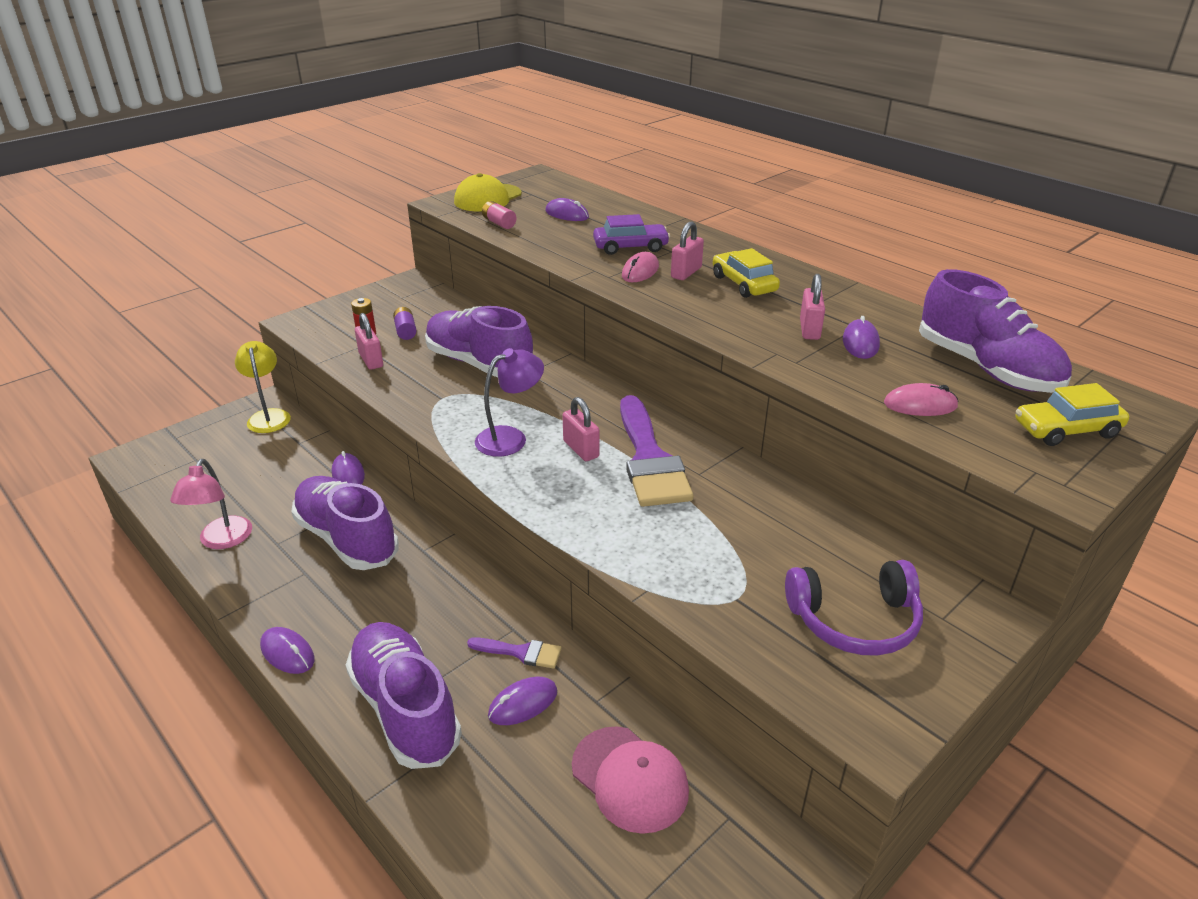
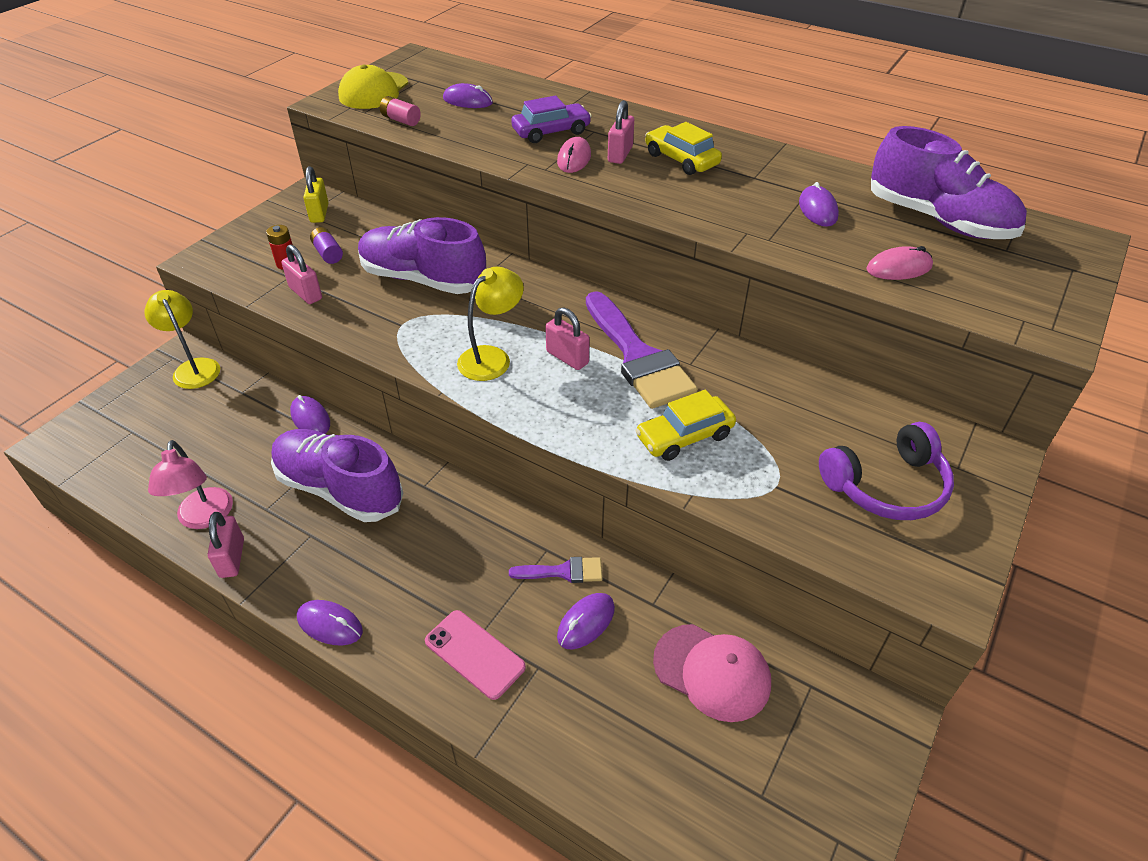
camera: 15 degrees left, 10 degrees up
purple shoe [346,622,462,769] -> pink phone [425,610,526,700]
purple lamp [475,348,544,457] -> yellow lamp [457,267,524,381]
pink padlock [800,274,825,340] -> pink padlock moved to [208,512,244,578]
yellow car [1015,383,1129,446] -> yellow car moved to [635,390,736,461]
none -> yellow padlock [303,166,329,223]

